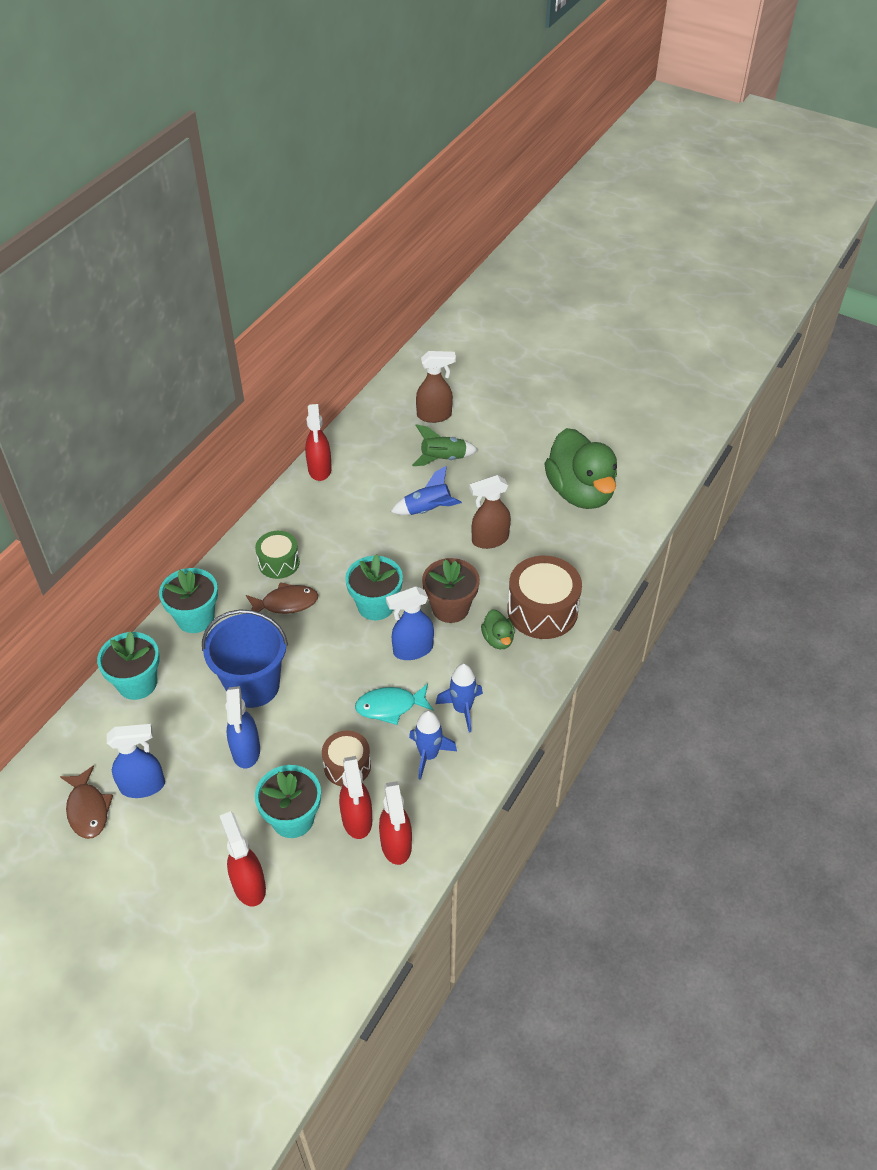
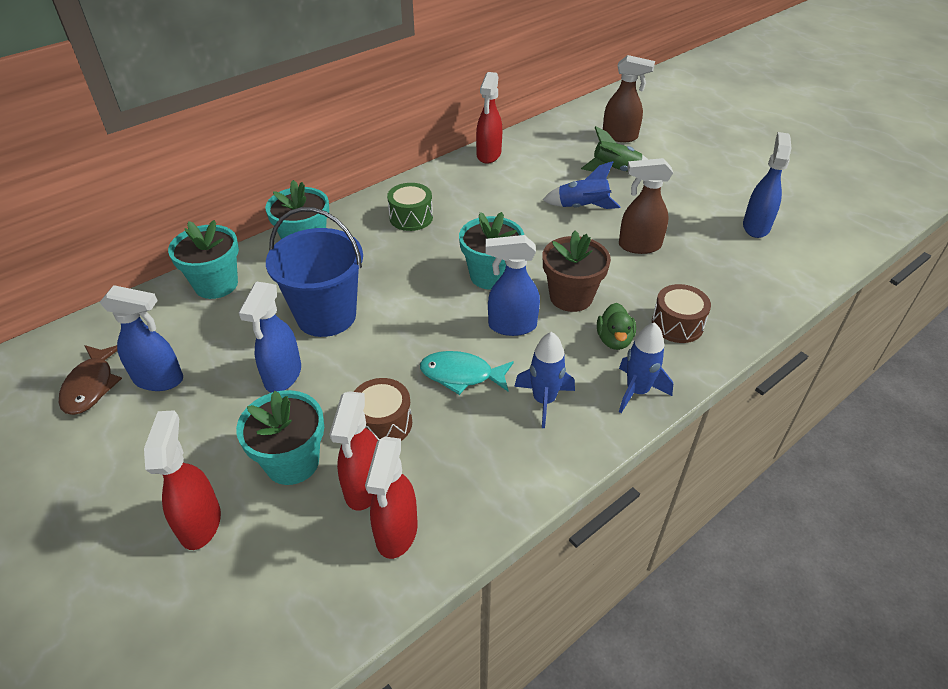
camera: 20 degrees right, 5 degrees down
brown fish [246,582,318,614] -> none
blue rocket [409,710,457,780] -> blue rocket moved to [619,322,673,413]
brown drum [507,556,582,639] -> brown drum [652,284,711,343], size x0.60
green duck [544,428,617,509] -> blue spray bottle [743,132,791,238]

